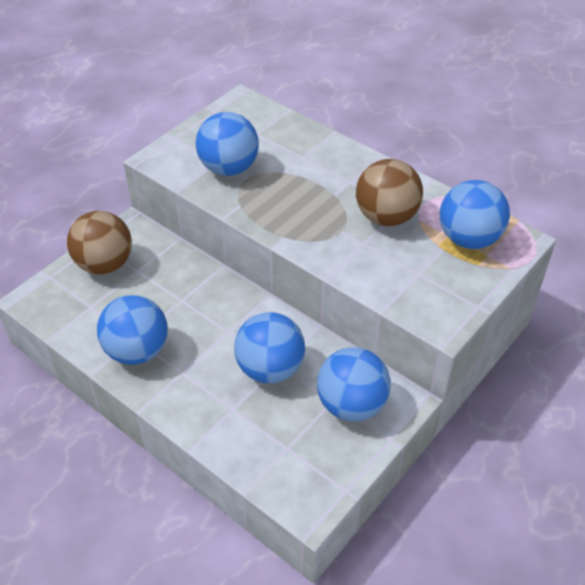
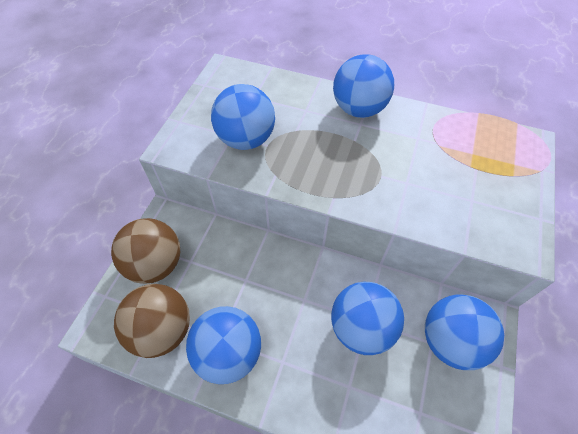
camera: 20 degrees left, 10 degrees up
brown ball [356,159,423,226] -> brown ball moved to [114,284,190,358]
blue ball [440,180,510,249] -> blue ball moved to [333,54,394,118]

